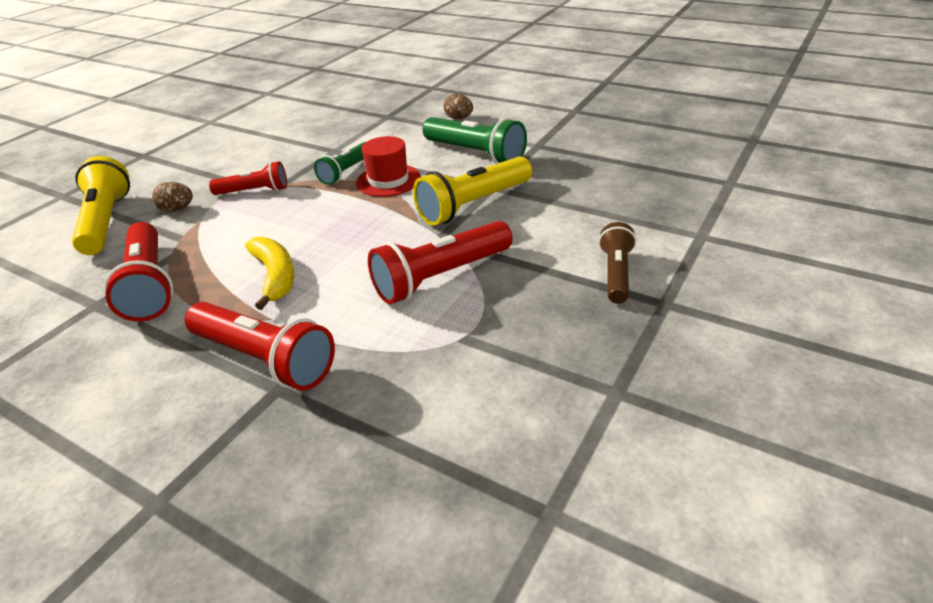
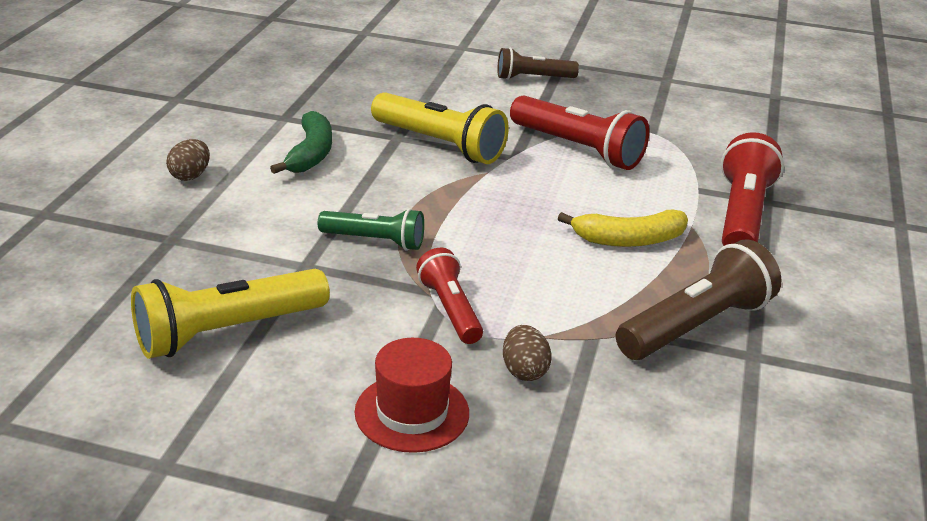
camera: 110 degrees left, 5 degrees down
yellow flashlight [72,156,130,255] -> yellow flashlight moved to [131,269,330,359]
red flashlight [104,222,173,321] -> brown flashlight [616,239,782,360]
yellow banana [245,237,294,310] -> yellow banana turned 150 degrees counterclockwise [558,210,688,247]
red hat [356,136,421,197] -> red hat moved to [355,338,469,453]
green flashlight [422,117,527,164] -> green banana [270,111,332,174]

